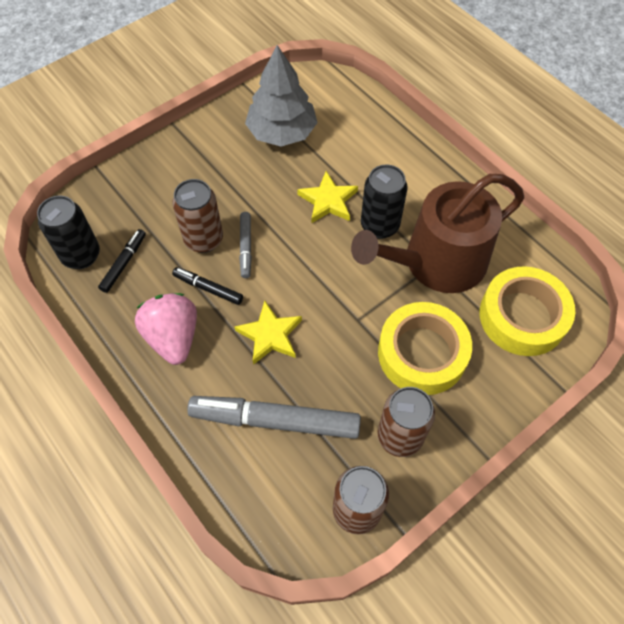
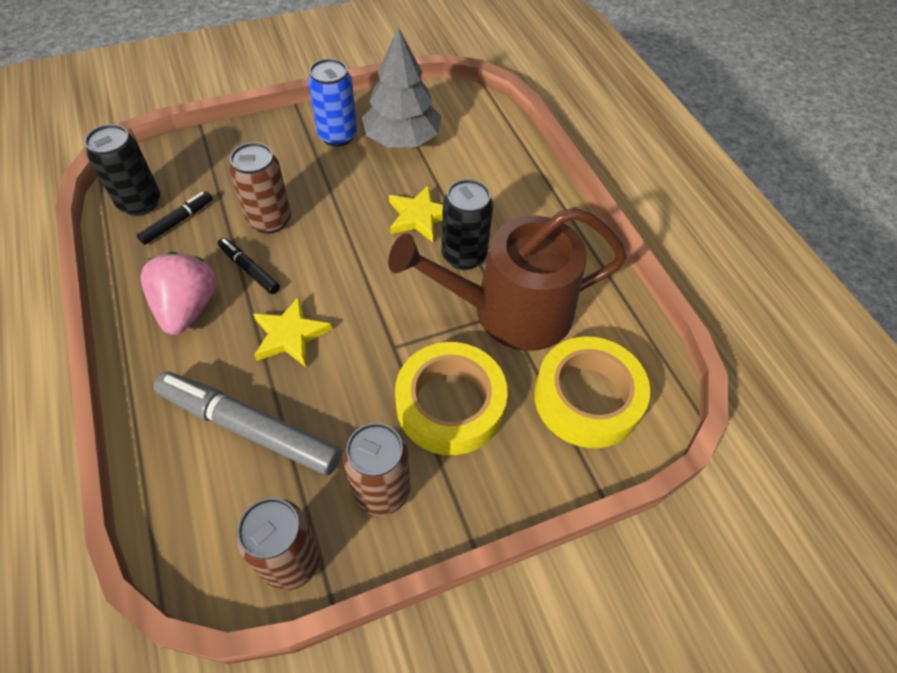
camera: 15 degrees right, 5 degrees down
grey marker [239,212,252,278] -> none
none -> blue can [308,59,357,147]

